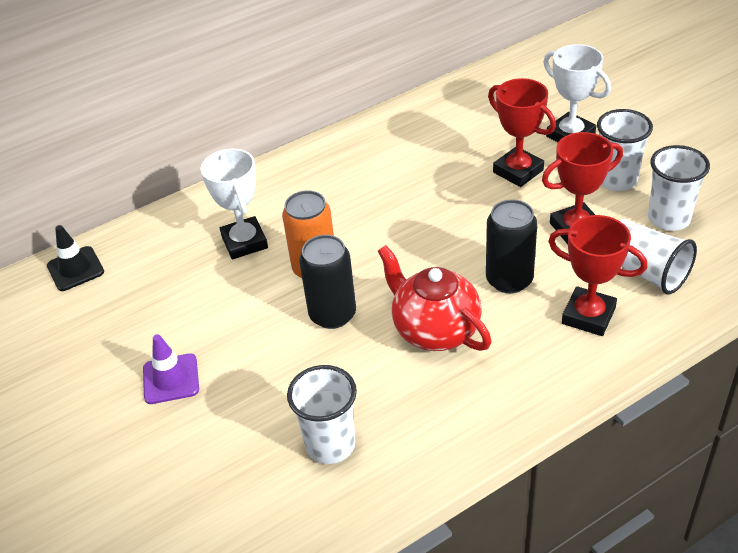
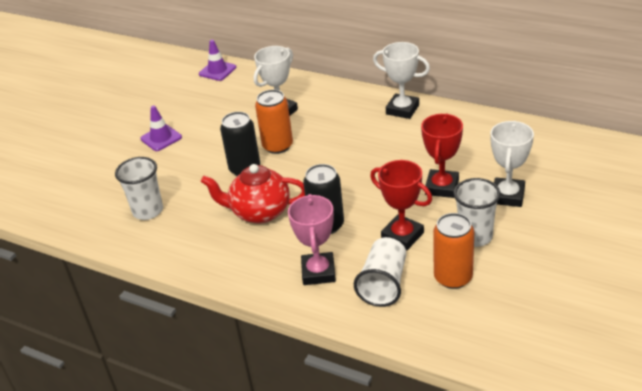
camera: 60 degrees right, 5 degrees down
black traffic cone [47,225,104,291] -> purple traffic cone [199,40,236,81]
red teapot [378,245,492,351] -> red teapot turned 105 degrees counterclockwise [201,164,305,224]
red trophy [548,215,647,336] -> pink trophy [288,194,336,285]
white cup [648,145,710,231] -> orange can [433,213,474,289]
none -> white trophy [373,42,430,119]

